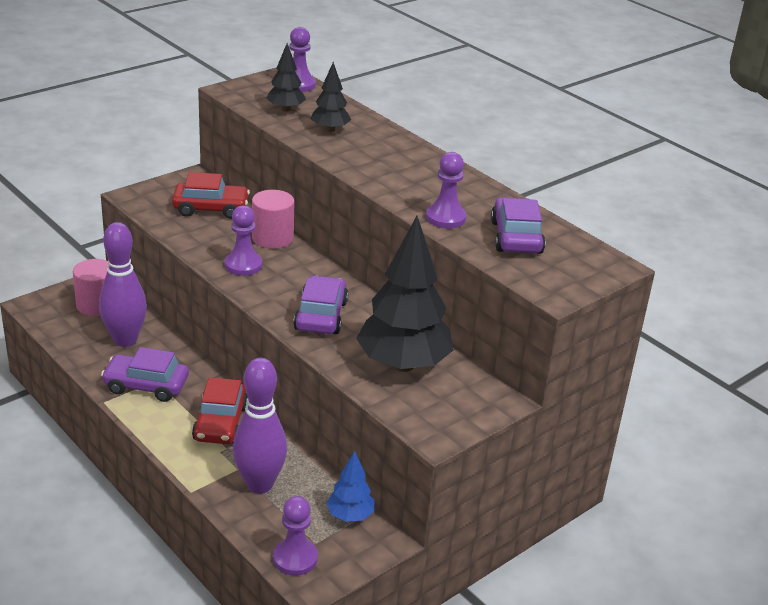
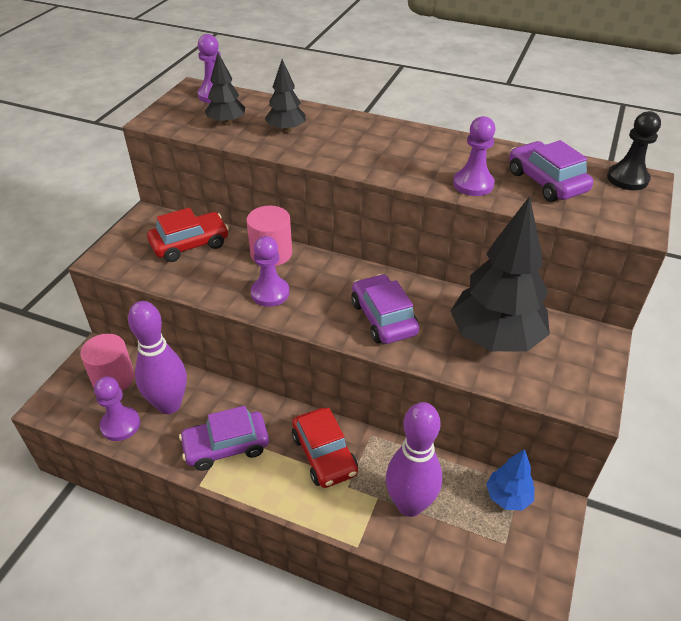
camera: 25 degrees left, 10 degrees up
purple pawn [273,496,318,576] -> purple pawn moved to [94,377,140,441]
none -> black pawn [607,111,661,190]

